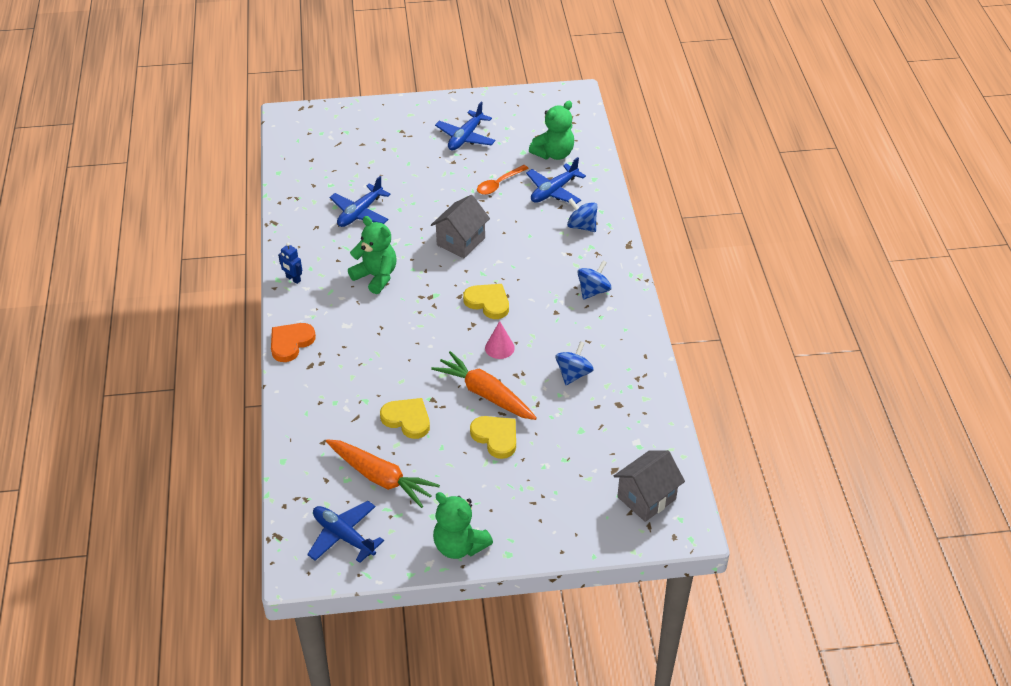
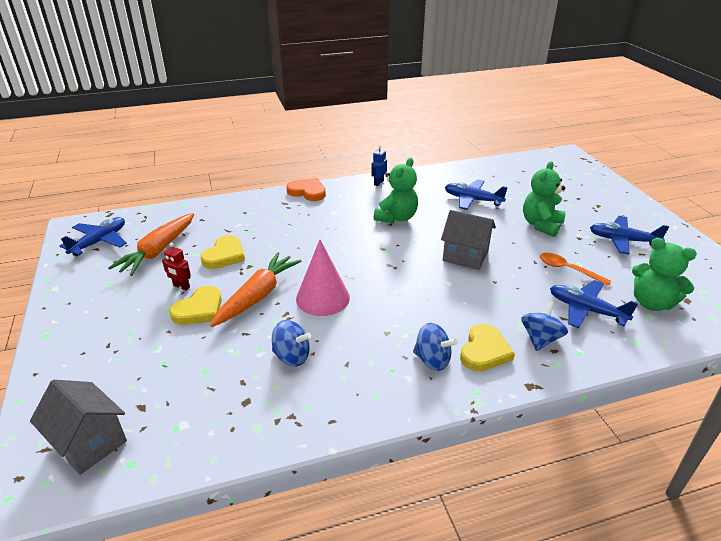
camera: 80 degrees right, 10 degrees down
green teddy bear [433,492,493,559] -> green teddy bear moved to [523,161,565,237]
yellow heart [463,284,509,319] -> yellow heart moved to [460,324,515,371]
pink cone [485,321,515,359] -> pink cone [296,240,350,316], size x1.73
none -> red robot [162,243,191,290]

